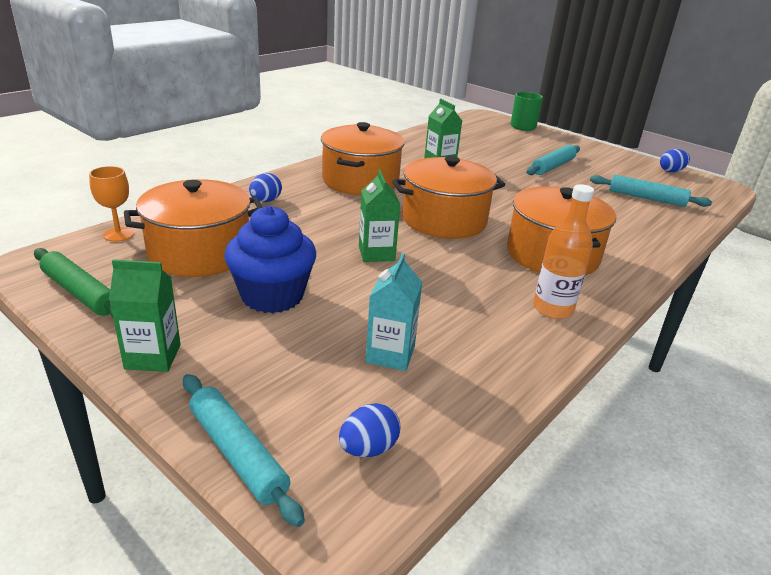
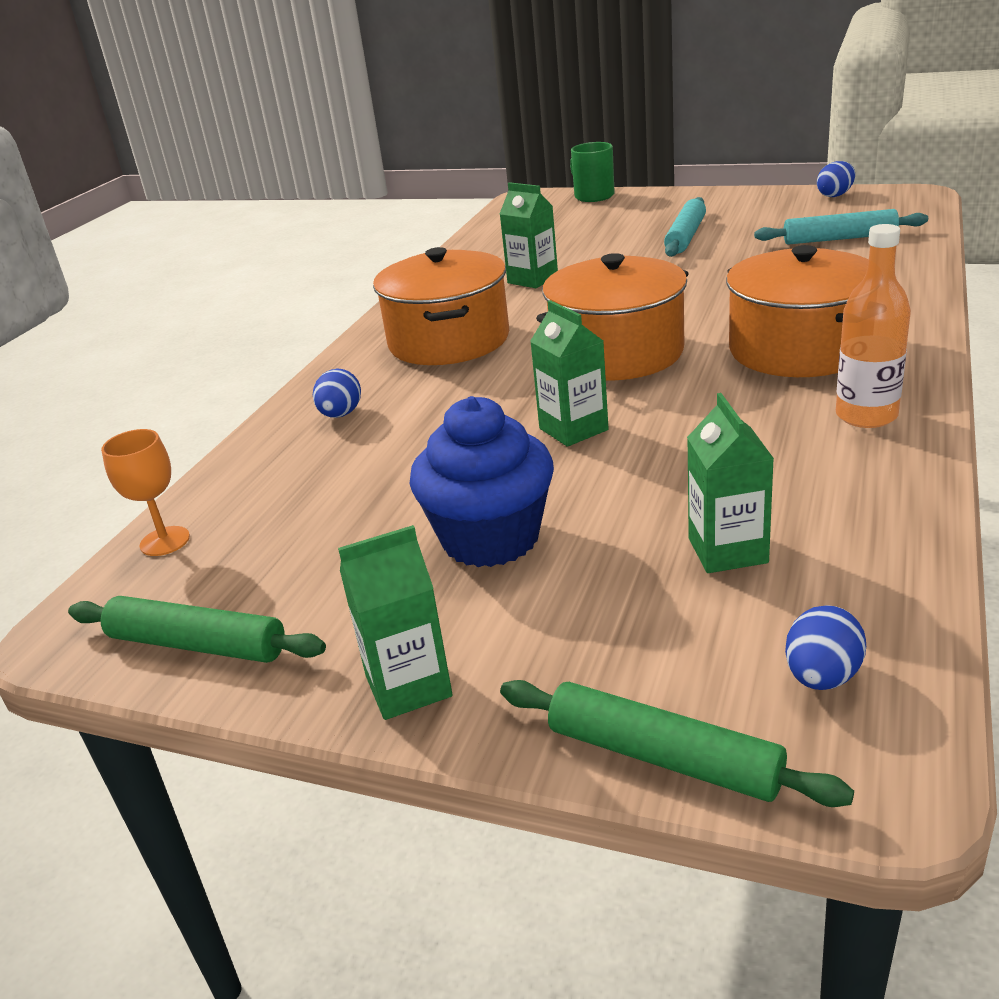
camera: 15 degrees left, 0 degrees up
orange pot [124,179,262,277] -> none
turquoise rolling pin [183,374,305,527] -> green rolling pin [500,680,854,807]
turquoise carton [366,253,422,371] -> green carton [687,393,774,573]

